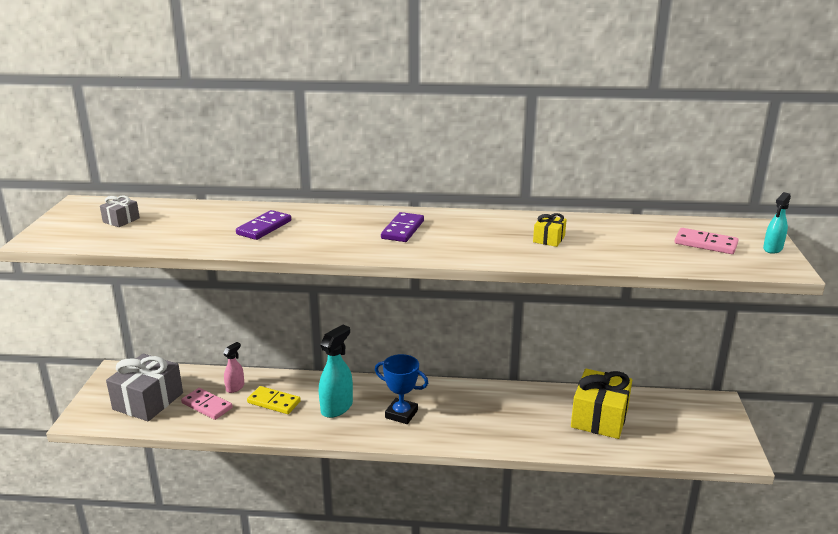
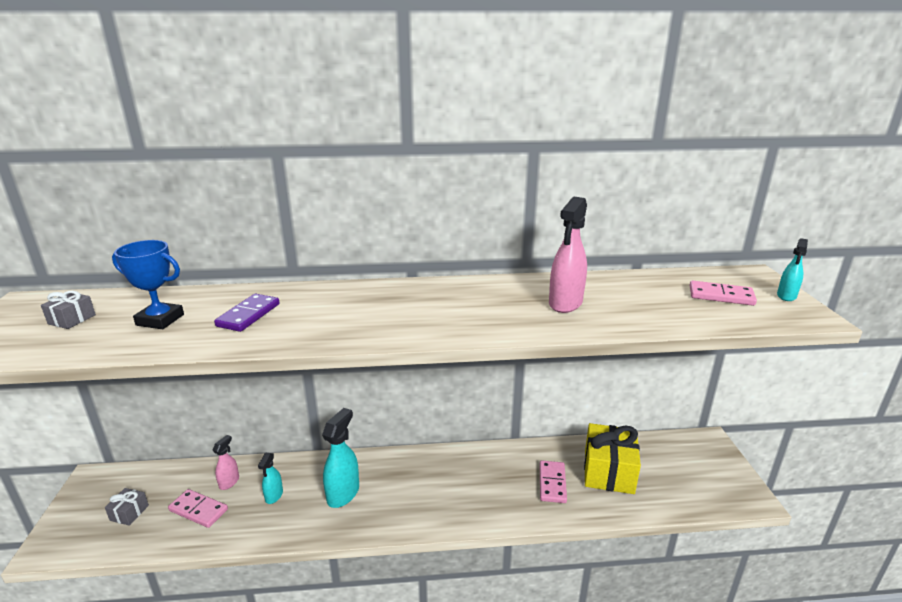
camera: 10 degrees left, 0 degrees up
grey gift [106,354,183,421] -> grey gift [105,488,149,526], size x0.46
yellow domino [247,386,301,414] -> turquoise spray bottle [258,453,283,504]
blue trophy [375,354,428,424] -> blue trophy moved to [112,240,184,329]
purple domino [381,212,424,242] -> none
yellow gift [533,213,567,247] -> pink spray bottle [549,197,587,313]
none -> pink domino [540,461,567,503]

